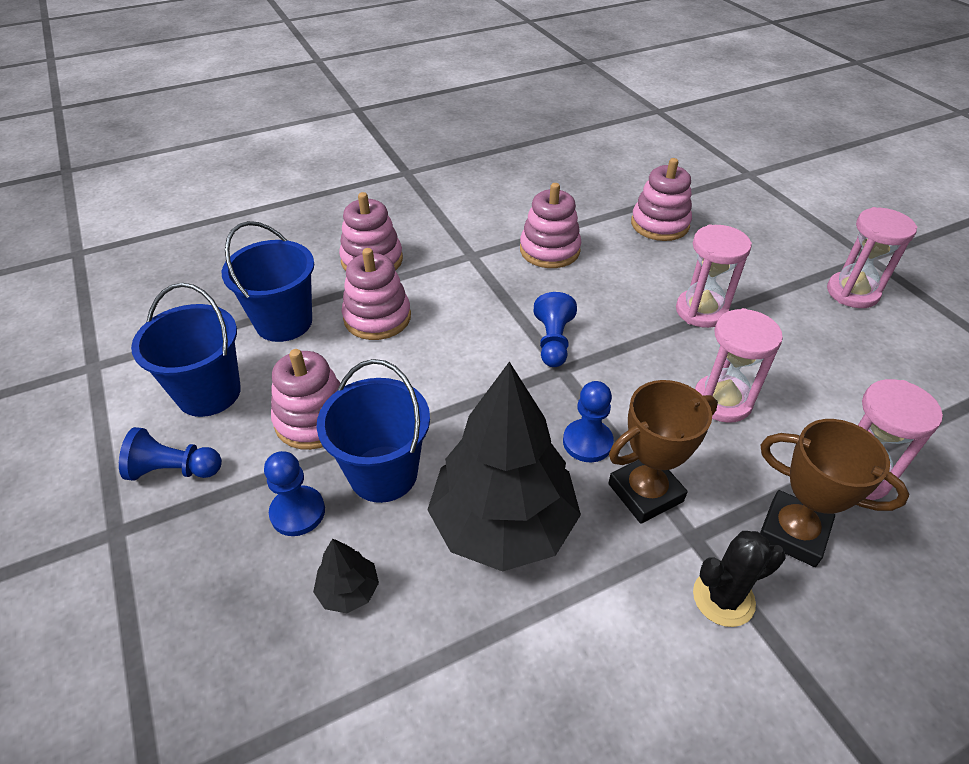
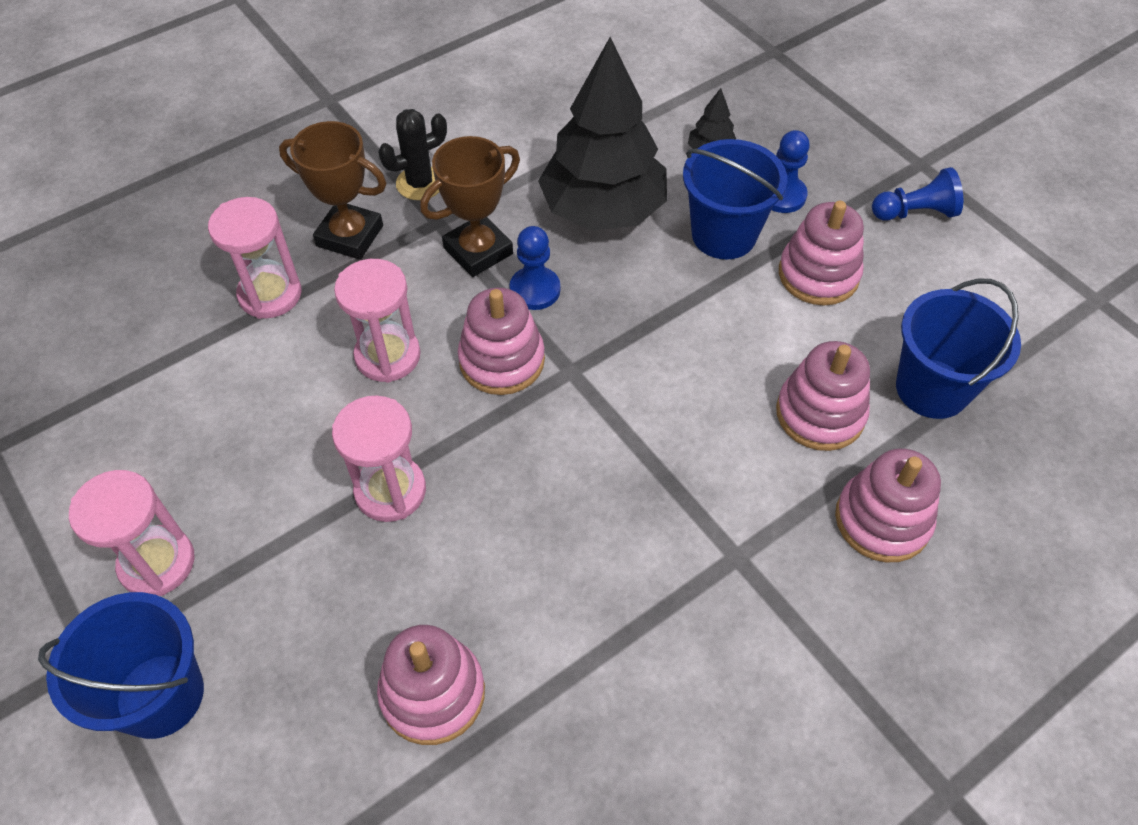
camera: 170 degrees right, 10 degrees up
blue bucket [131,283,241,417] -> blue bucket moved to [38,592,204,739]
pink stacking toy [520,183,581,268] -> pink stacking toy moved to [458,288,545,395]
blue pawn [534,292,577,367] -> none

